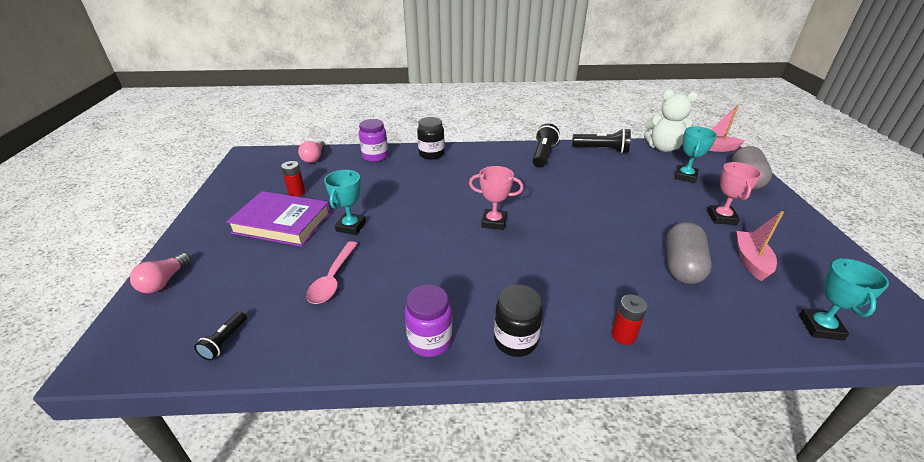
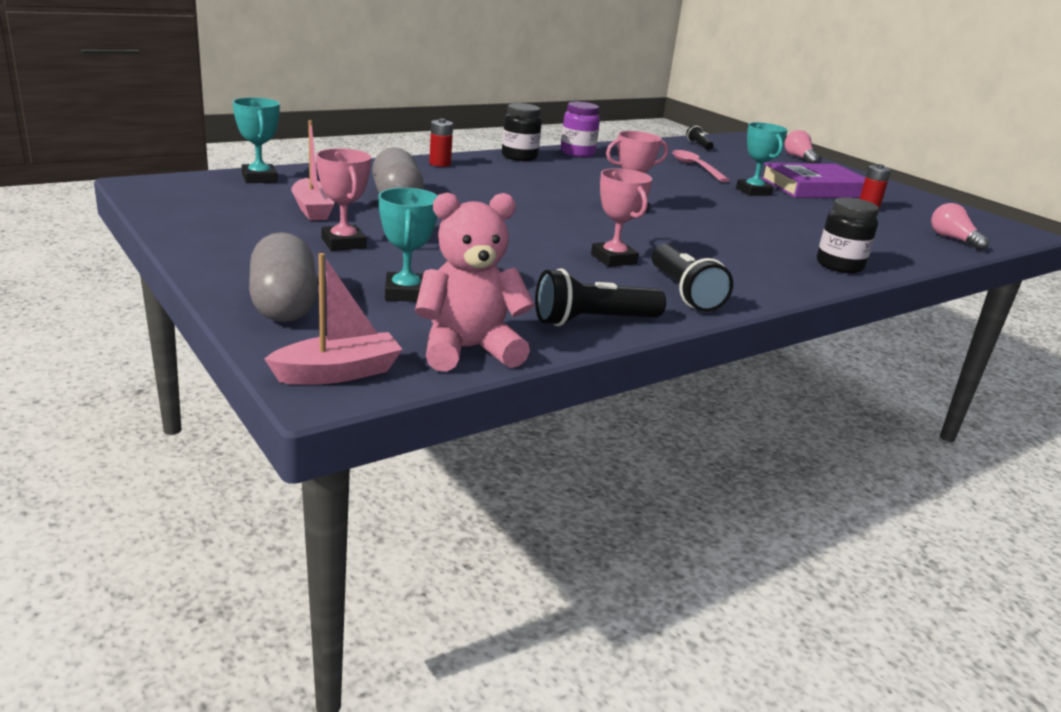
camera: 145 degrees right, 10 degrees down
purple jar [359,119,388,162] -> none
white teddy bear [644,90,698,152] -> pink teddy bear [415,193,535,371]
none -> pink trophy [591,168,652,267]

